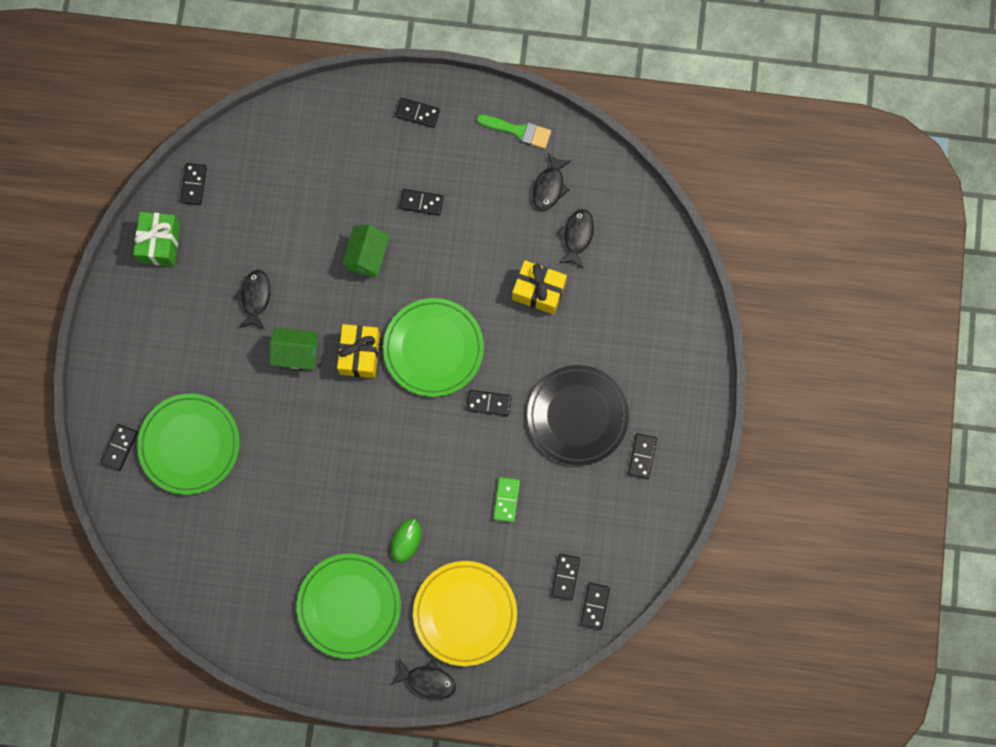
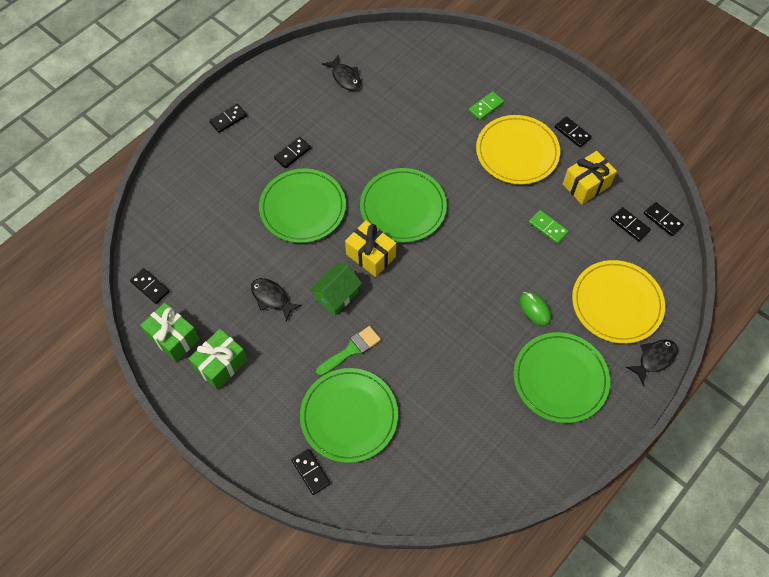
camera: 55 degrees left, 15 degrees down
green house [342,225,390,278] -> green plate [259,168,346,243]
black domino [466,390,511,416] -> none
green brush [477,114,551,149] -> green brush moved to [316,326,381,376]
yellow gift [512,260,567,315] -> yellow gift moved to [563,151,617,204]
black plate [527,365,629,465] -> yellow plate [476,115,560,184]
black fish [558,209,594,269] -> none
none -> green gift [189,329,247,390]
none -> green domino [468,91,504,121]

